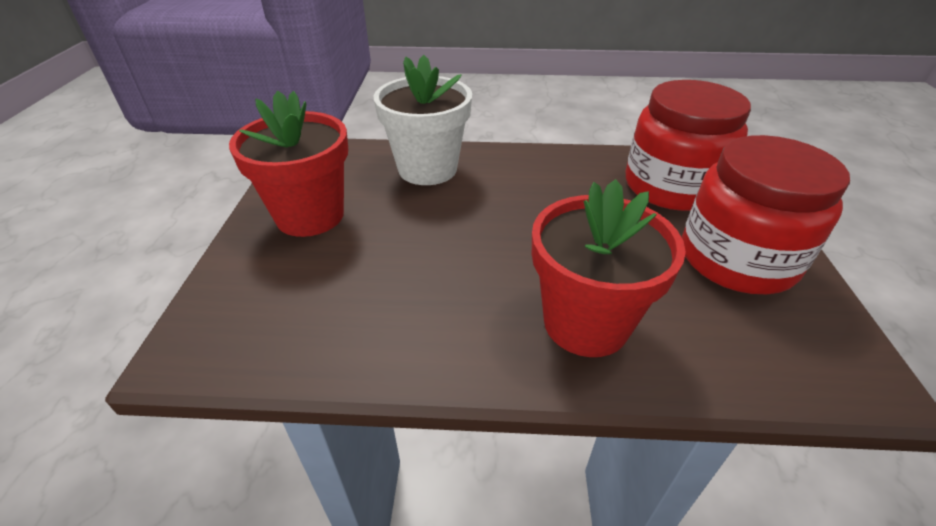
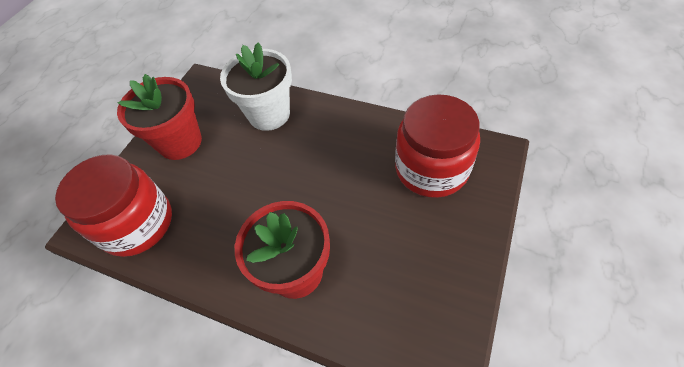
camera: 25 degrees right, 15 degrees up
red jar [682,135,850,294] -> red jar moved to [55,155,172,257]

